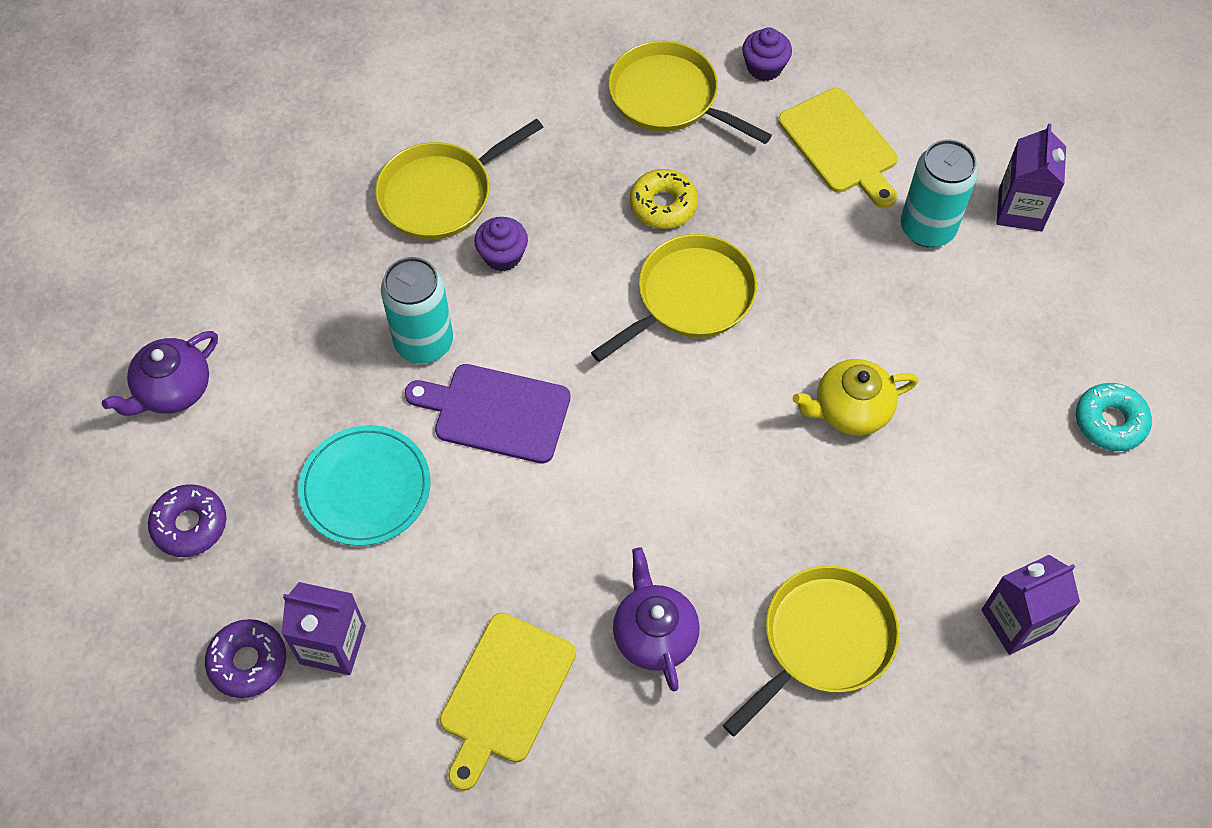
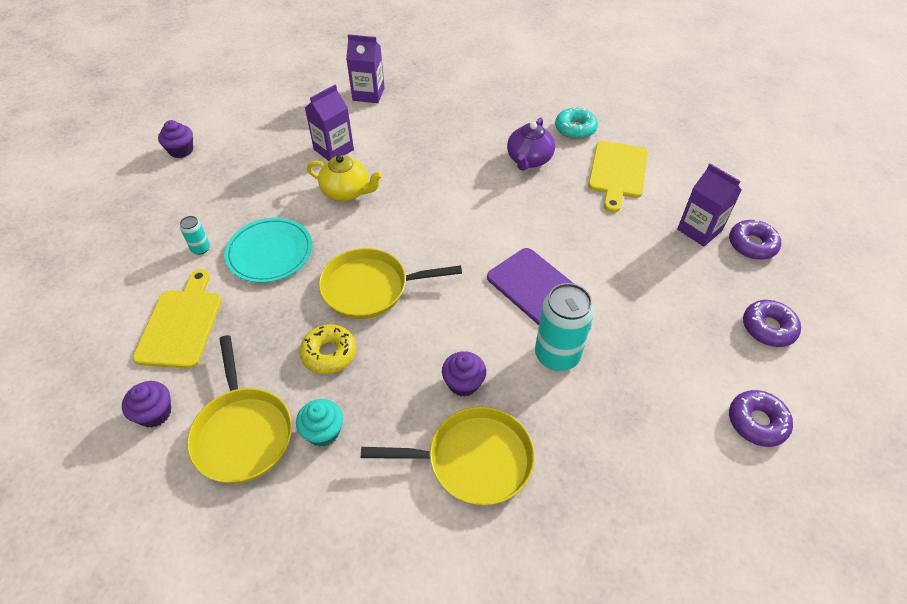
camera: 145 degrees left, 10 degrees down
purple teapot [102,331,218,416] -> purple donut [729,390,793,447]
turquoise plate [298,425,431,546] -> turquoise plate moved to [225,217,313,283]
yellow cutting board [440,613,576,791] -> yellow cutting board turned 135 degrees clockwise [588,141,648,212]
yellow pan [723,566,900,736] -> none
turquoise can [901,140,978,247] -> turquoise can [180,216,210,255], size x0.48
purple carton [996,124,1066,231] -> purple carton moved to [305,85,354,161]
turquoise donut [1076,383,1152,451] -> turquoise donut moved to [555,107,598,139]
none -> purple cupcake [158,120,193,158]
none -> turquoise cupcake [296,399,343,446]

